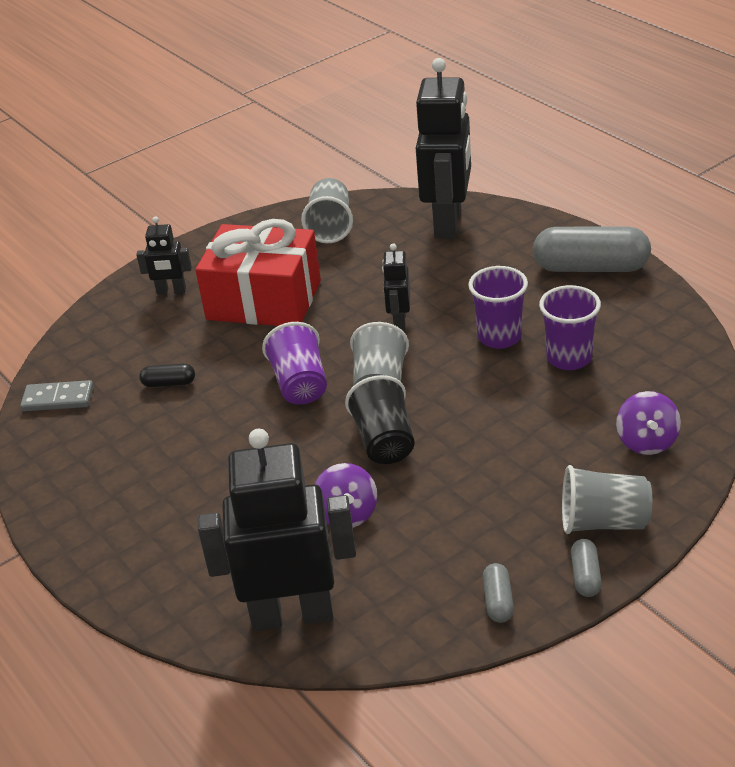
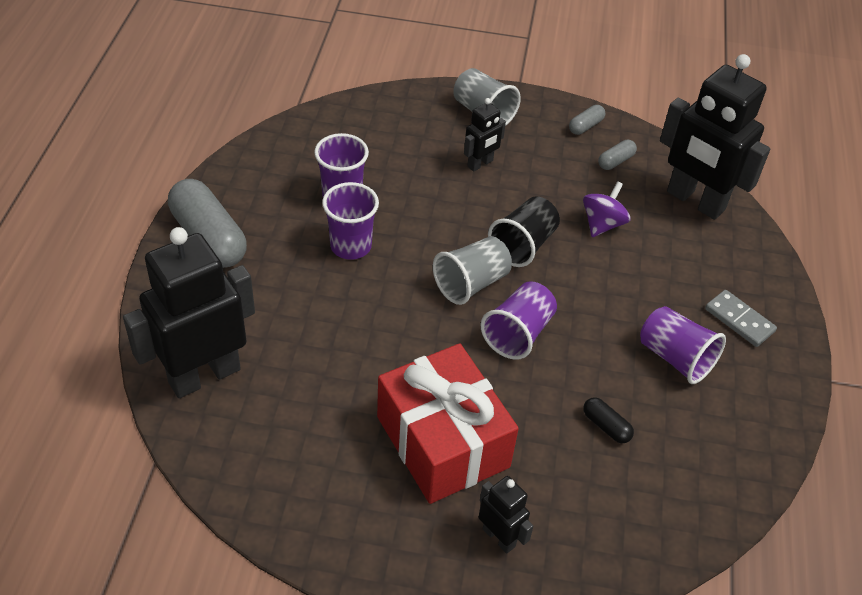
camera: 140 degrees left, 10 degrees up
grey domino [20,380,93,411] -> grey domino moved to [705,290,777,347]
grey cup [301,178,353,243] -> none
black robot [382,243,410,330] -> black robot moved to [464,98,506,172]
grey capsule [571,539,602,597] -> grey capsule moved to [598,139,637,170]
purple spinning top [616,391,681,455] -> none
none -> purple cup [640,306,726,384]

